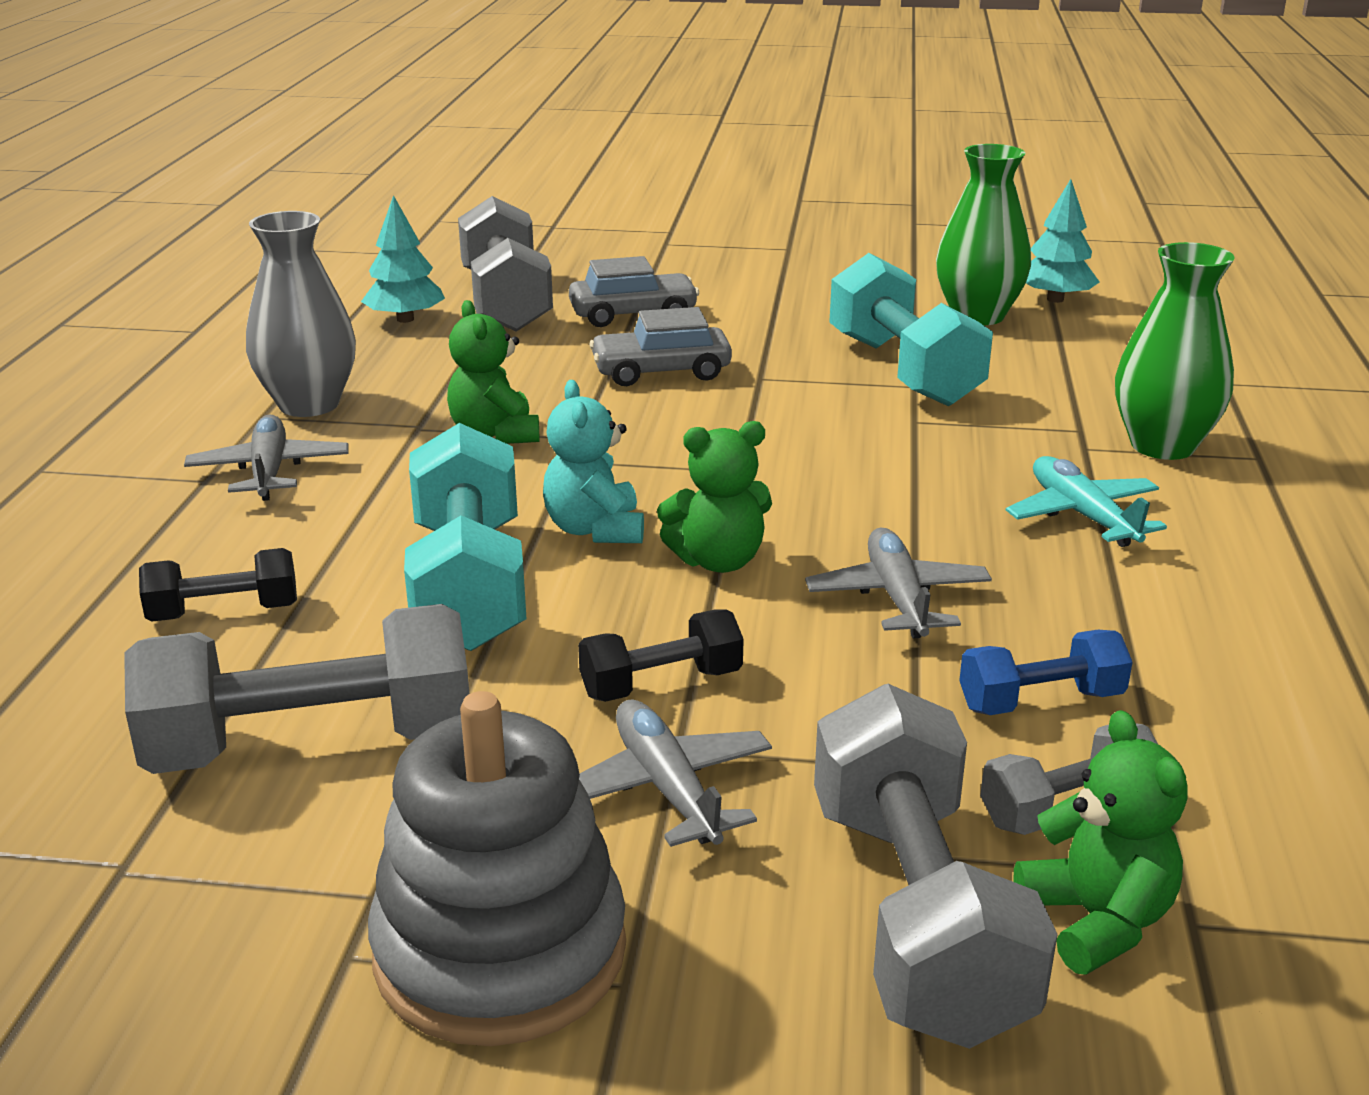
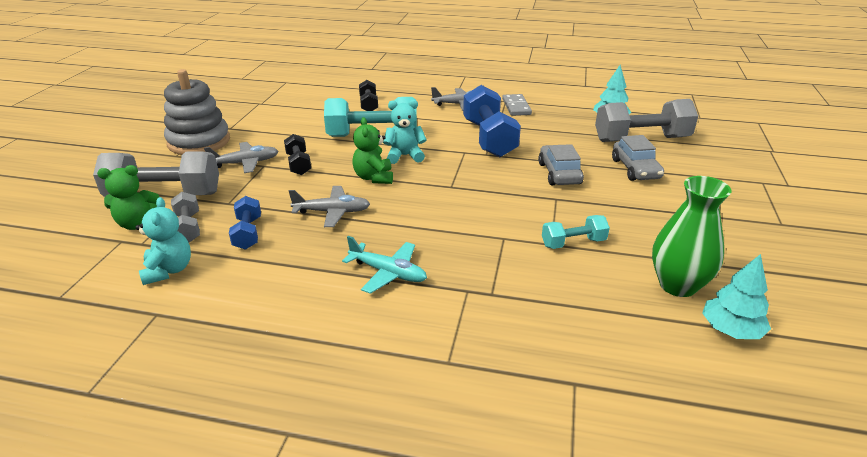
camera: 95 degrees right, 5 degrees up
grey dumbbell [124,604,469,774] -> none
grey vase [246,211,356,417] -> grey domino [502,94,532,116]
green teddy bear [447,300,540,444] -> blue dumbbell [463,85,521,157]
turquoise dumbbell [829,253,993,406] -> turquoise dumbbell [542,215,610,249], size x0.52
turquoise plane [1006,456,1167,547] -> turquoise plane turned 45 degrees clockwise [342,236,427,294]
green vase [1115,242,1235,460] -> none
none -> turquoise teddy bear [135,197,191,285]

